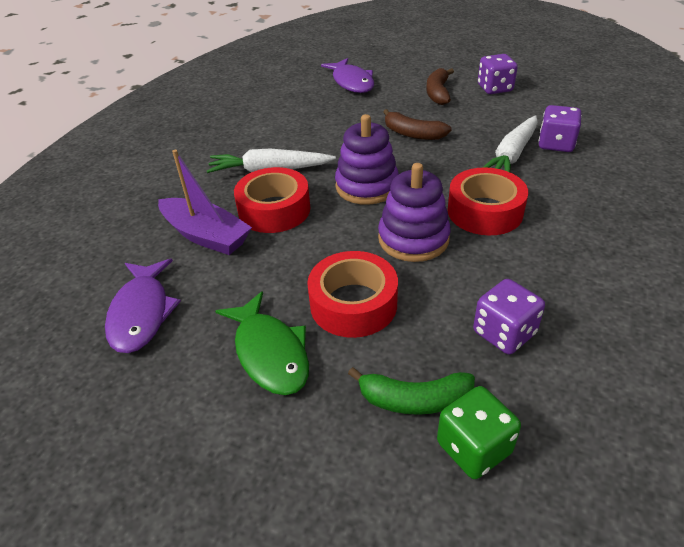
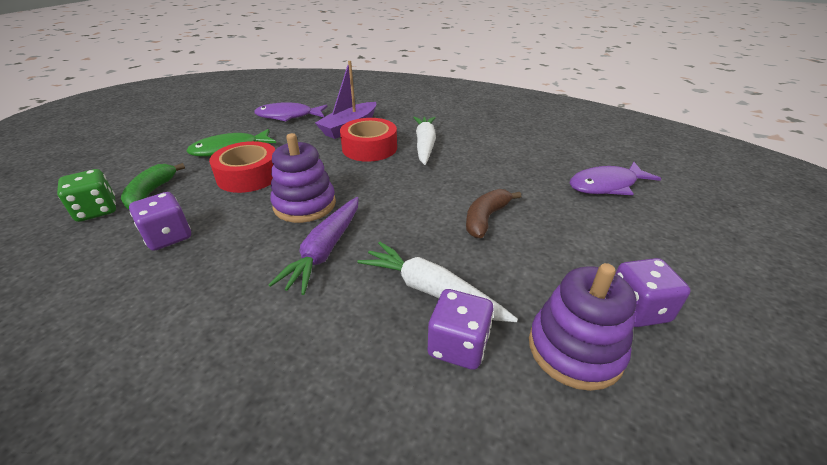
camera: 90 degrees right, 5 degrees down
purple stacking toy [335,114,399,205] -> purple stacking toy moved to [529,263,637,391]
brown banana [426,68,454,105] -> none
red tape [448,167,528,235] -> purple carrot [268,197,359,295]

